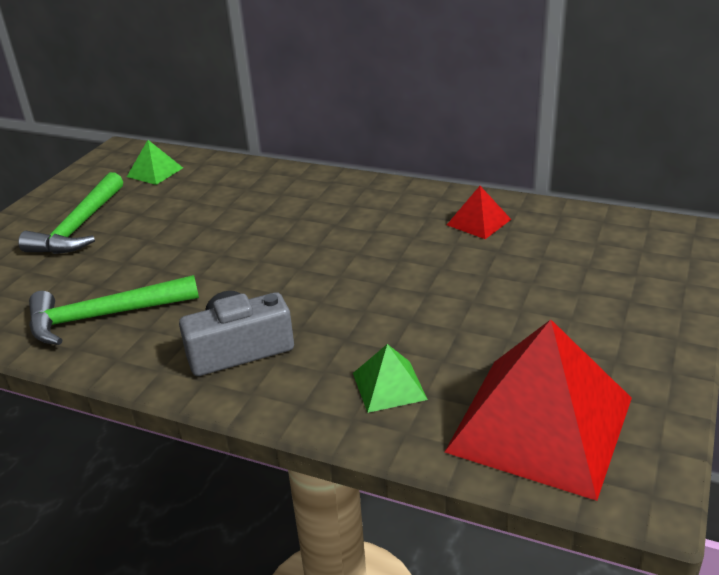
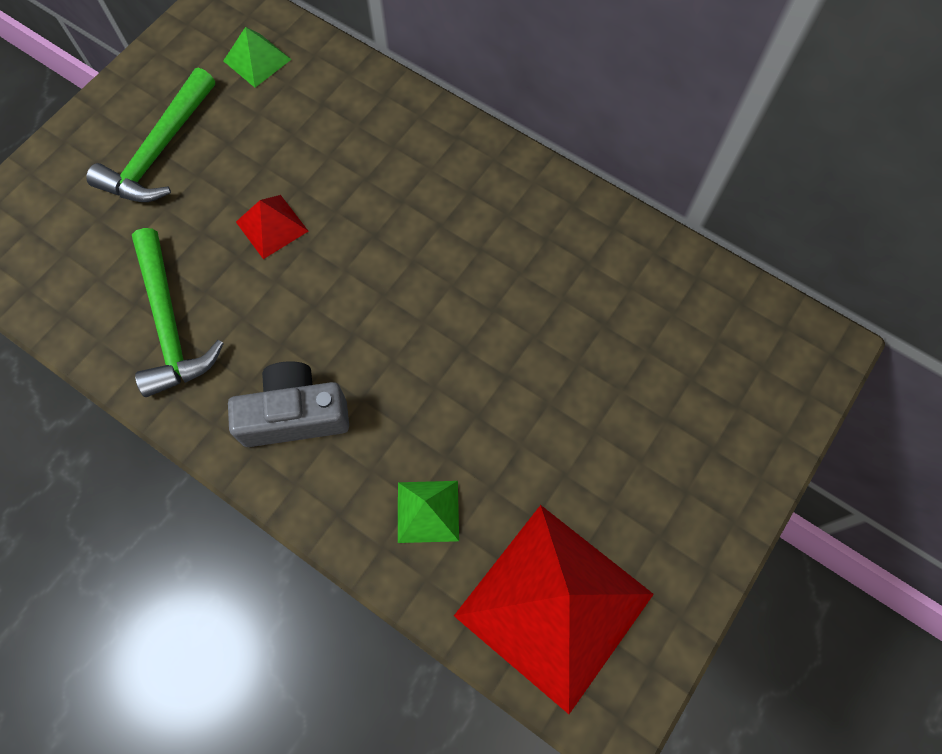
camera: 10 degrees right, 35 degrees up
green hammer [29,275,199,345] -> green hammer turned 105 degrees counterclockwise [132,228,224,397]
red pyramid [447,186,512,239] -> red pyramid moved to [236,195,308,259]

